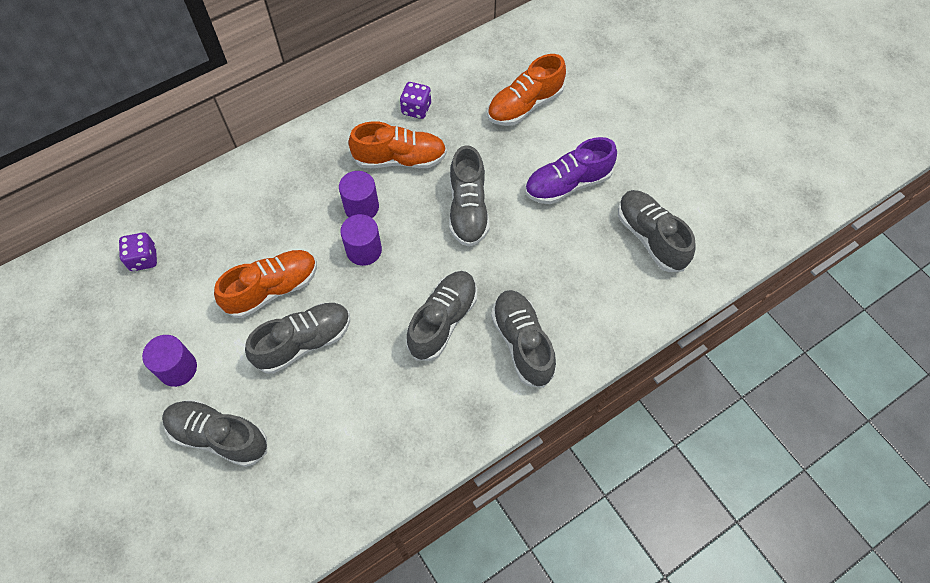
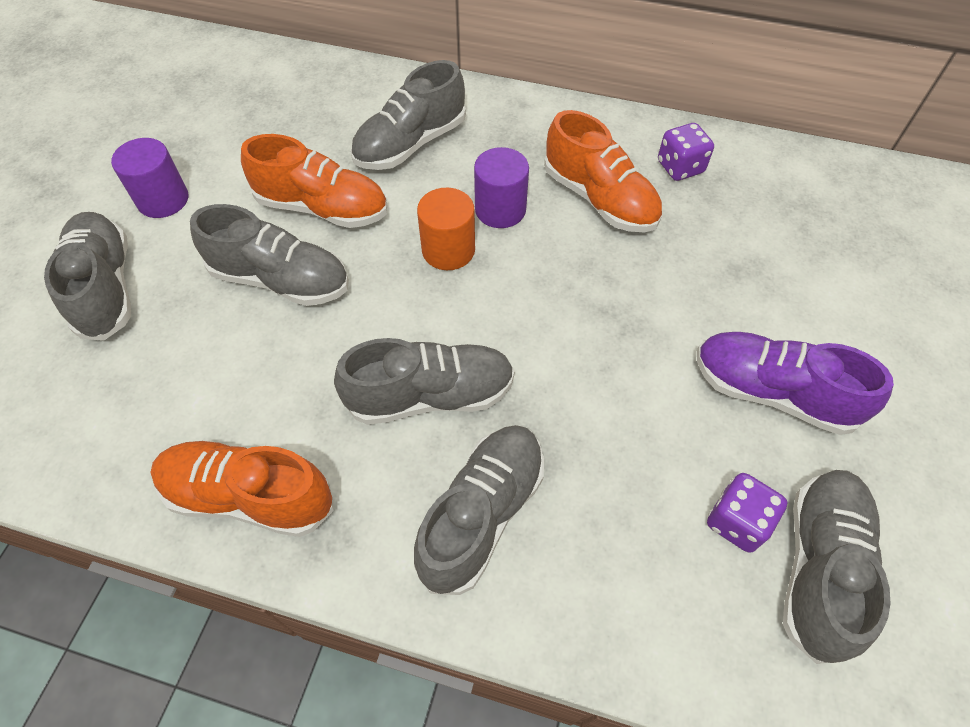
camera: 50 degrees right, 5 degrees down
purple dice [119,233,157,271] -> purple dice moved to [707,473,788,553]
purple cylinder [340,214,382,266] -> orange cylinder [417,188,475,270]
grey shoe [449,145,490,247] -> grey shoe moved to [350,60,466,170]
orange shoe [487,54,566,126] -> orange shoe moved to [150,440,334,537]

